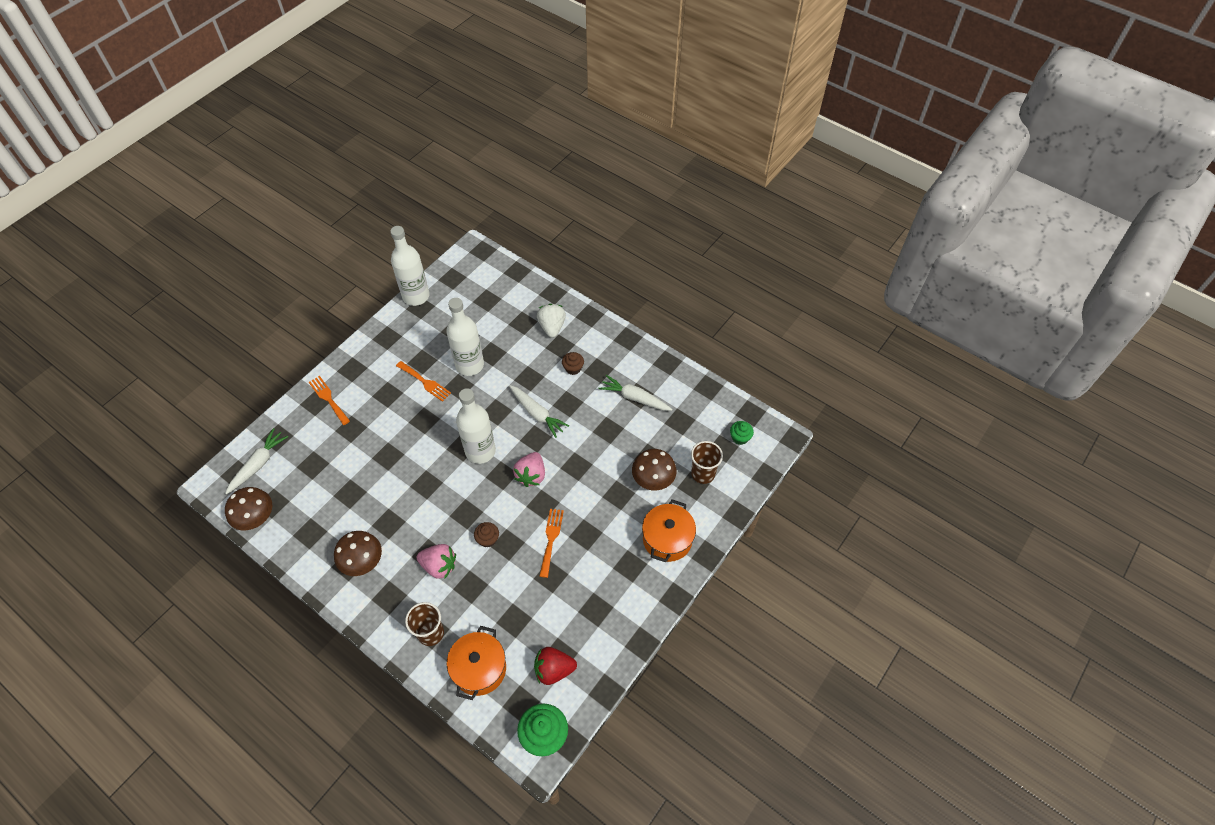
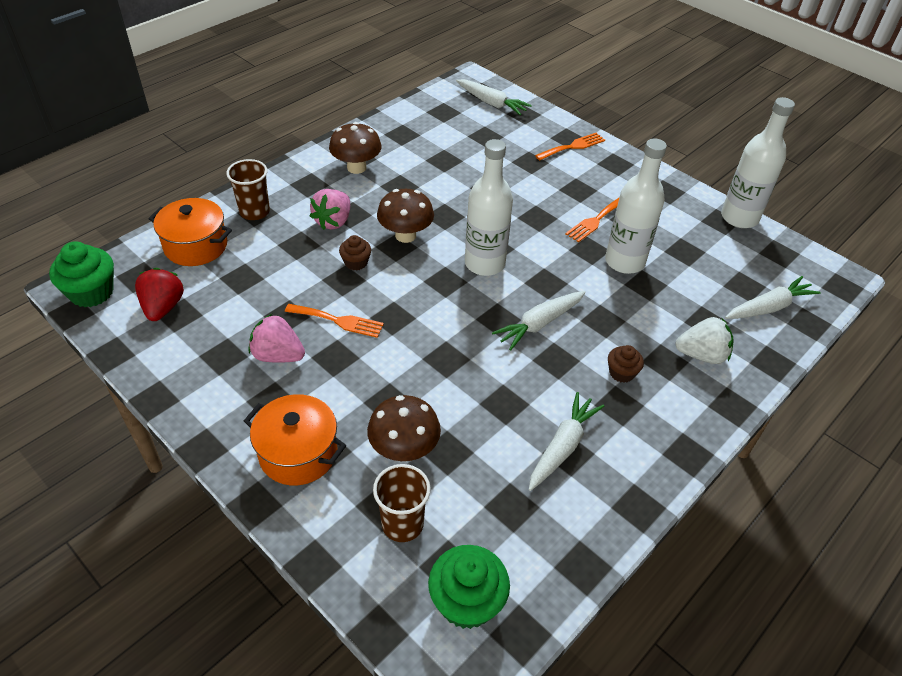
camera: 95 degrees right, 10 degrees down
brown mushroom [225,487,272,530] -> brown mushroom moved to [377,189,434,243]
pink strawberry [513,452,545,487] -> pink strawberry moved to [249,314,305,363]
green cupcake [730,421,754,445] -> green cupcake [428,545,510,629], size x1.77
none -> white carrot [725,276,821,319]

